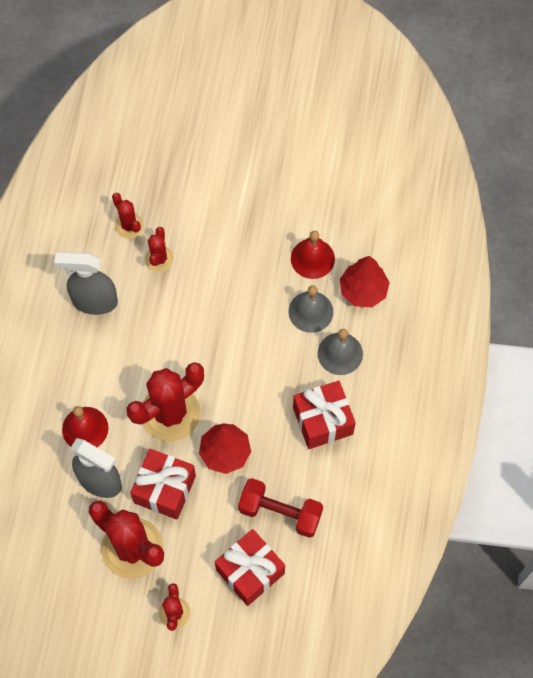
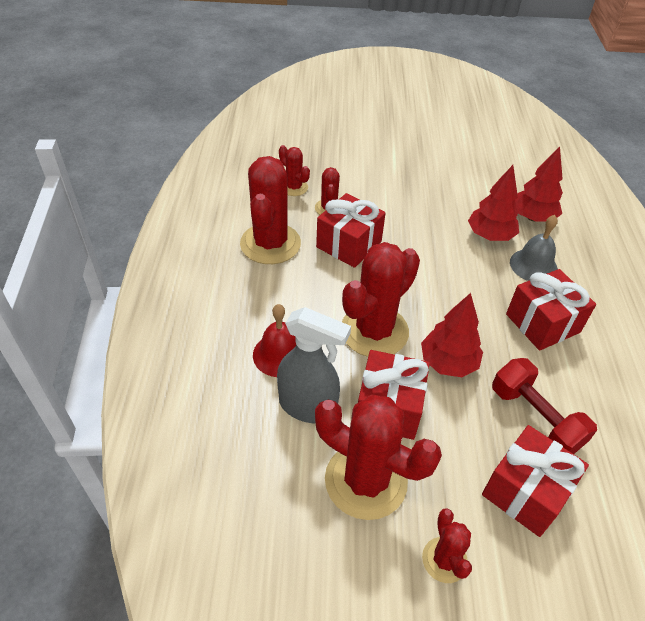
camera: 10 degrees left, 20 degrees down
grey spray bottle [54,252,118,315] -> red cactus [240,156,301,264]
red dumbbell [238,478,323,538] -> red dumbbell turned 45 degrees clockwise [492,358,597,454]
grey bell [288,285,333,333] -> red tree [468,165,519,241]
red bell [291,231,335,279] -> none
none -> red gift [316,193,386,268]

